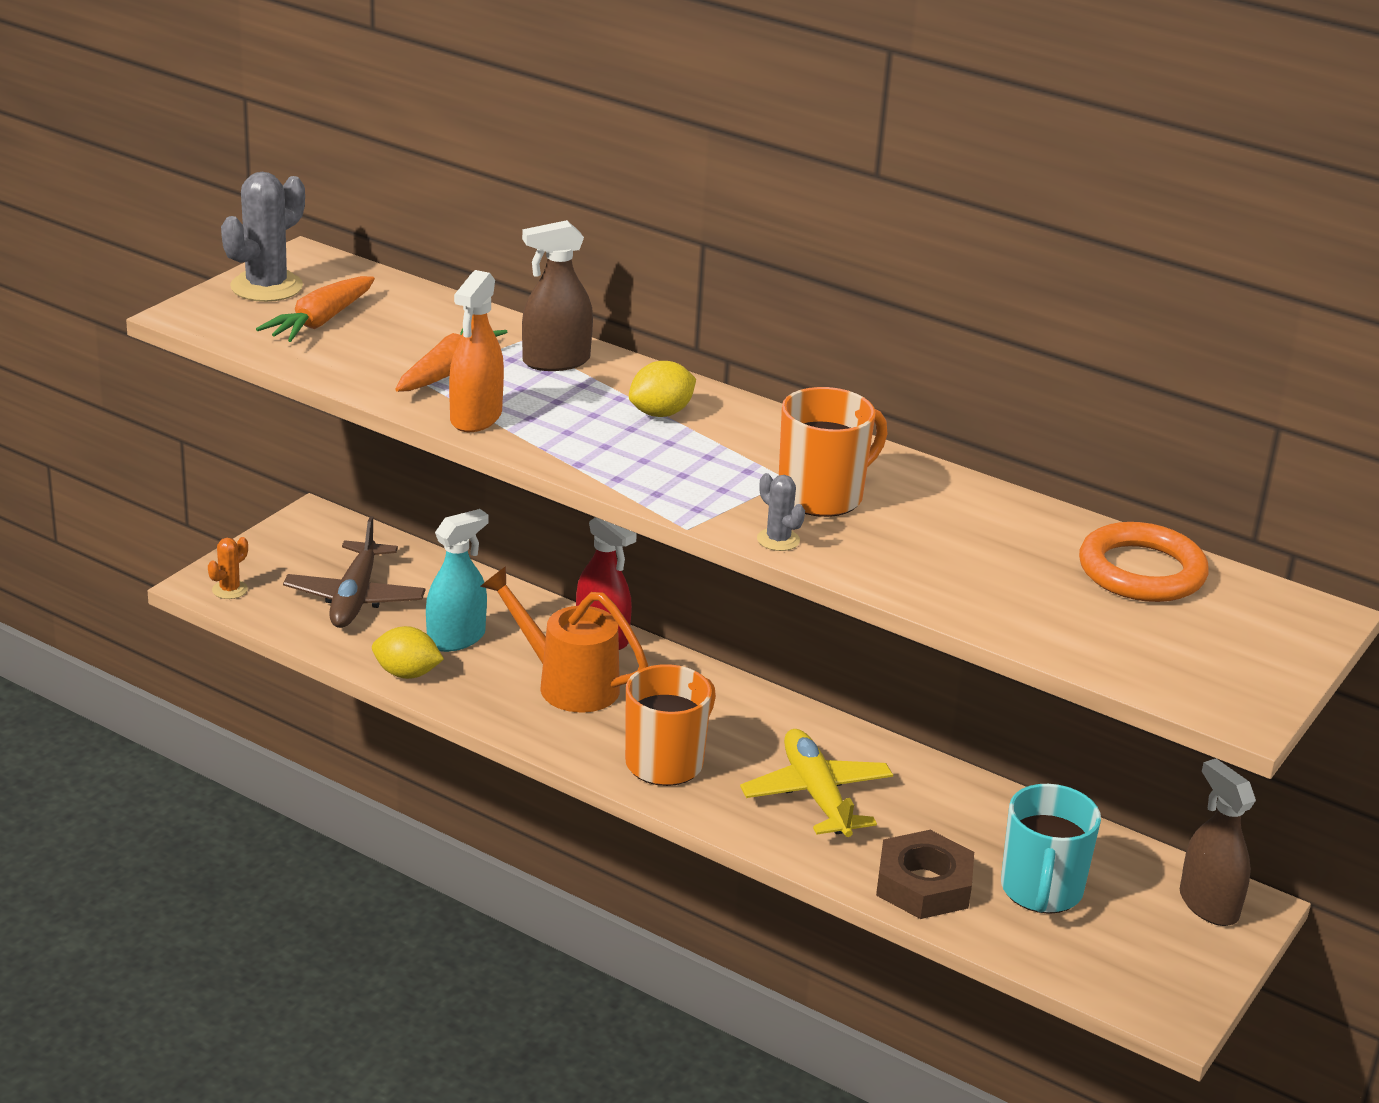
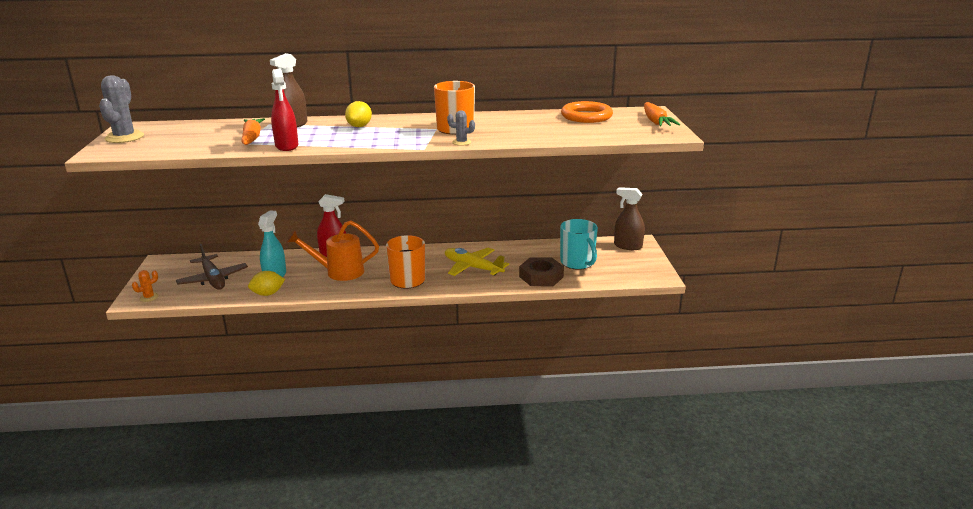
camera: 35 degrees left, 5 degrees down
orange cactus [208,537,248,599] -> orange cactus turned 45 degrees clockwise [132,270,159,302]
orange carrot [256,276,375,342] -> orange carrot moved to [644,102,680,126]
orange spray bottle [449,270,504,432] -> red spray bottle [271,69,298,151]

